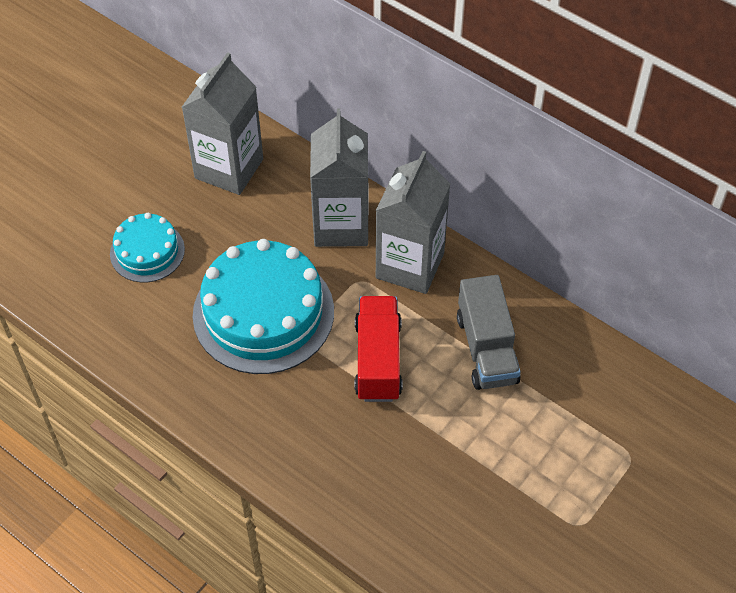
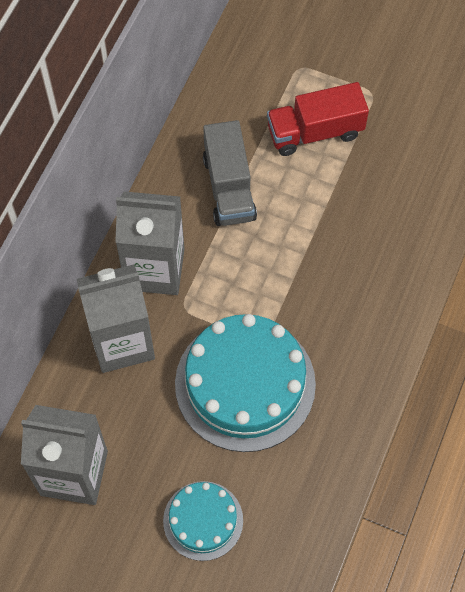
camera: 105 degrees left, 10 degrees up
red truck [354,296,402,402] -> red truck moved to [267,82,369,156]
grey truck [457,275,521,390] -> grey truck turned 105 degrees clockwise [203,120,257,226]

